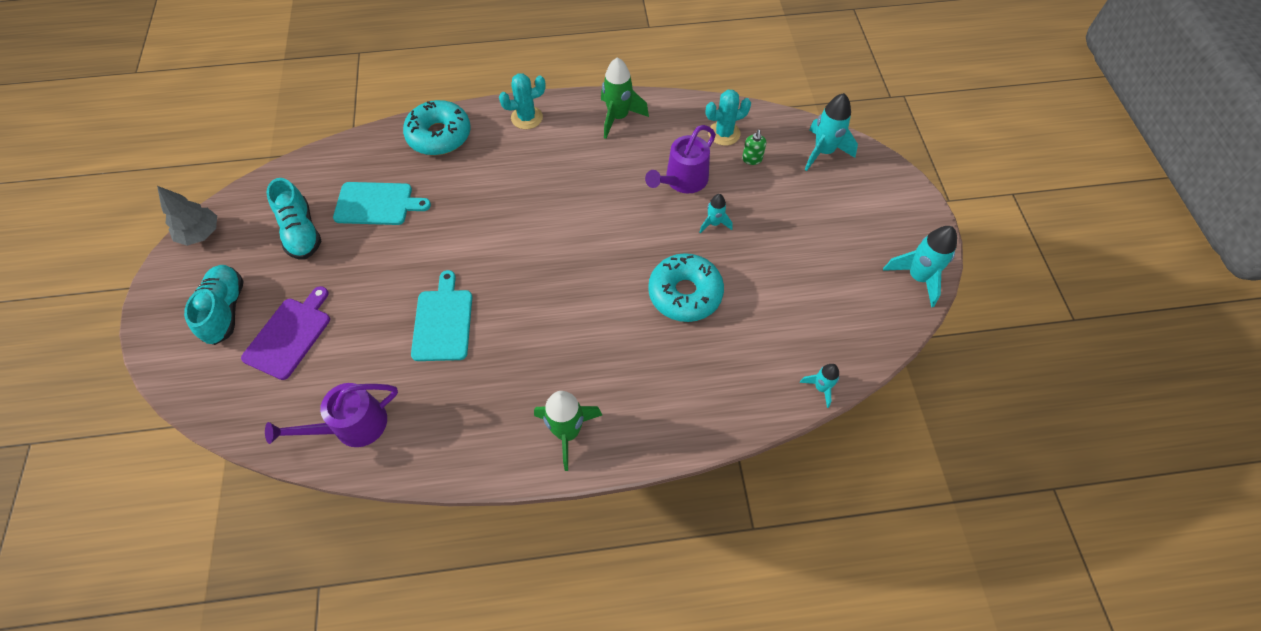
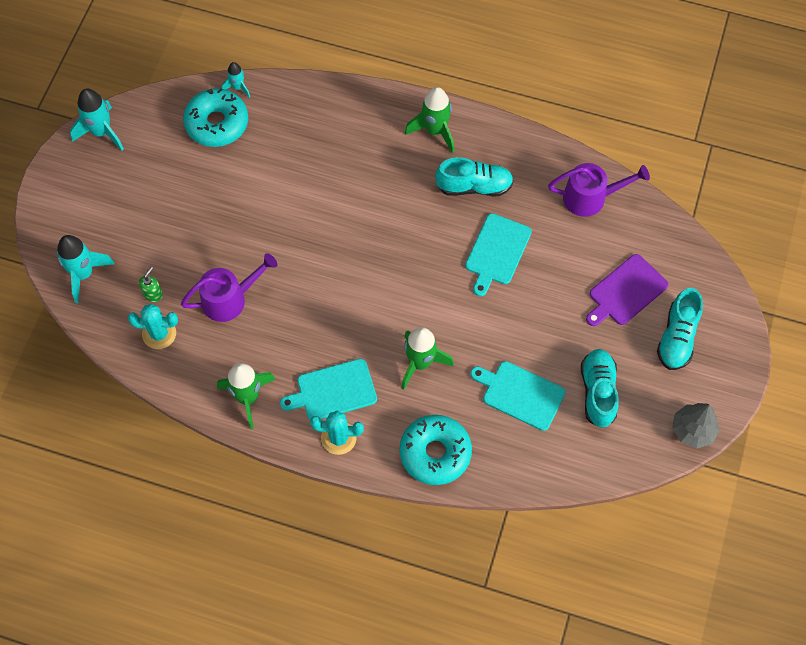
camera: 155 degrees left, 5 degrees up
turquoise donut [648,253,724,322] -> turquoise donut moved to [183,88,248,147]
turquoise rocket [699,194,733,234] -> none
none -> turquoise cutting board [280,359,377,420]
none -> green rocket [401,327,454,390]
none -> turquoise shoe [435,157,514,196]

